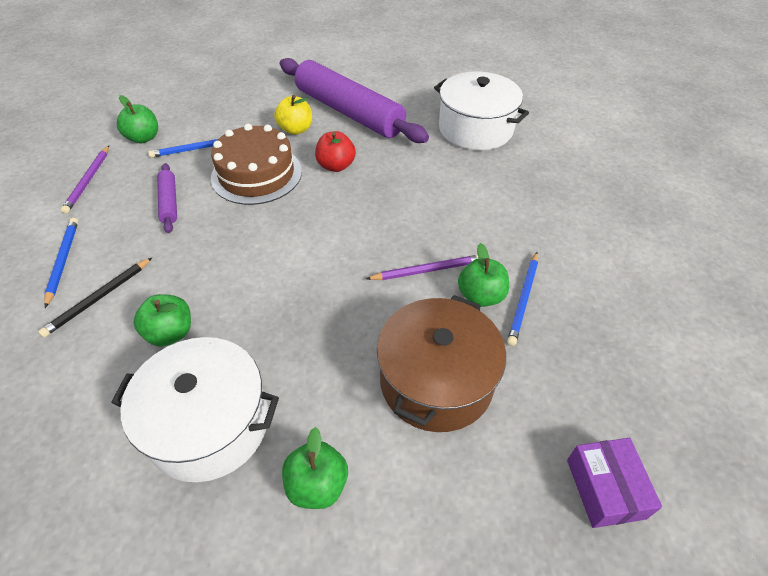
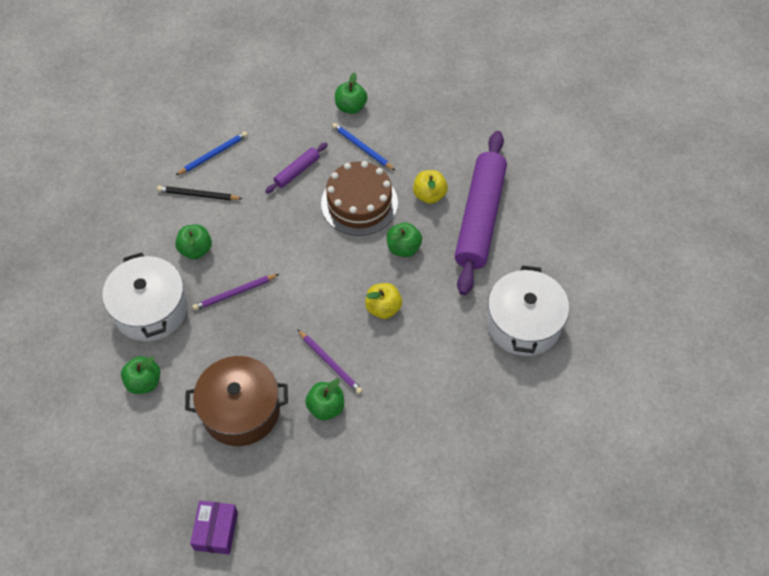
camera: 60 degrees right, 10 degrees up
purple pencil [61,146,109,214] -> purple pencil moved to [192,274,279,311]
red apple [315,131,356,172] -> green apple [387,222,422,257]
blue pencil [507,252,538,346] -> none
purple box [567,438,662,528] -> purple box turned 45 degrees counterclockwise [190,501,238,555]
none -> yellow apple [365,283,402,319]

